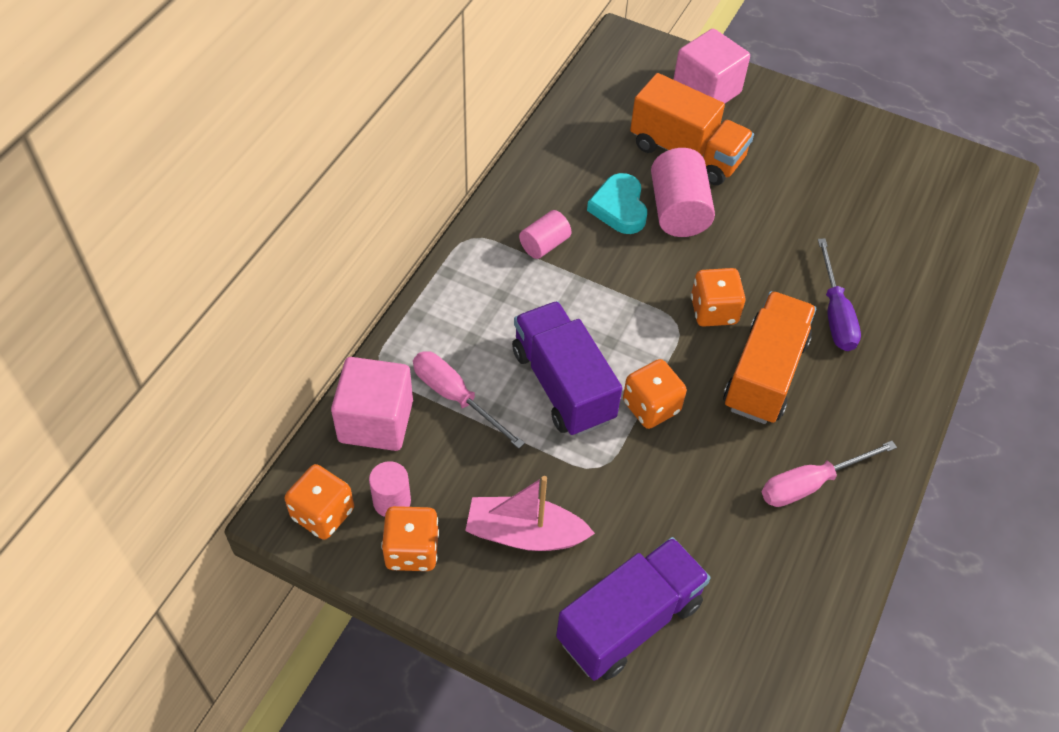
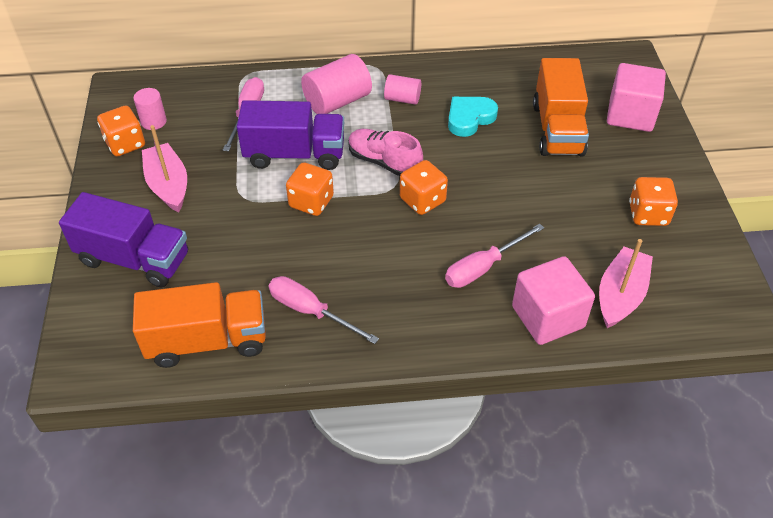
camera: 60 degrees right, 5 degrees down
orange dice [285,464,354,540] -> orange dice moved to [629,177,678,226]
pink cube [331,357,413,451] -> pink cube moved to [512,256,595,345]
purple truck [512,301,622,436] -> purple truck turned 60 degrees clockwise [237,100,344,170]
pink cylinder [651,148,715,237] -> pink cylinder moved to [301,54,372,114]
orange truck [723,291,816,424] -> orange truck moved to [133,282,266,368]
purple screwdriver [818,239,861,351] -> pink screwdriver [445,224,544,288]
none -> pink shoe [348,129,423,176]
none -> pink boat [599,239,653,328]

